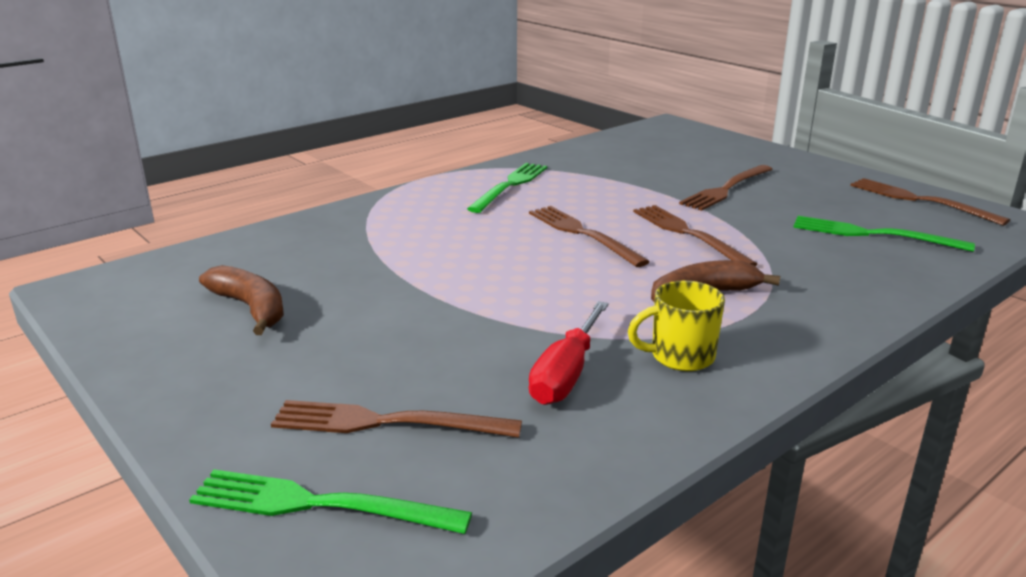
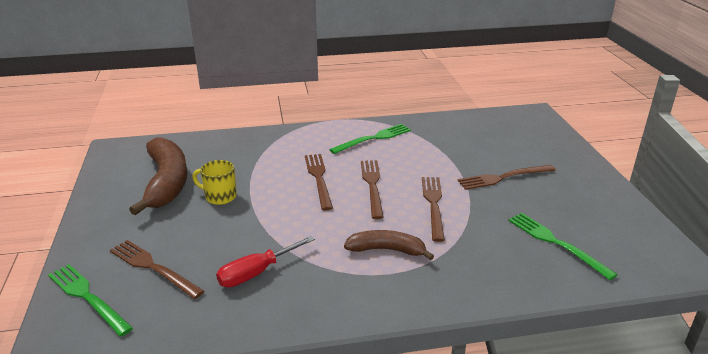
camera: 30 degrees right, 5 degrees up
brown banana [199,265,284,335] -> brown banana [129,137,188,215], size x1.71
yellow mug [628,280,725,371] -> yellow mug moved to [192,160,237,205]
brown fork [850,178,1010,226] -> brown fork moved to [305,154,333,211]

